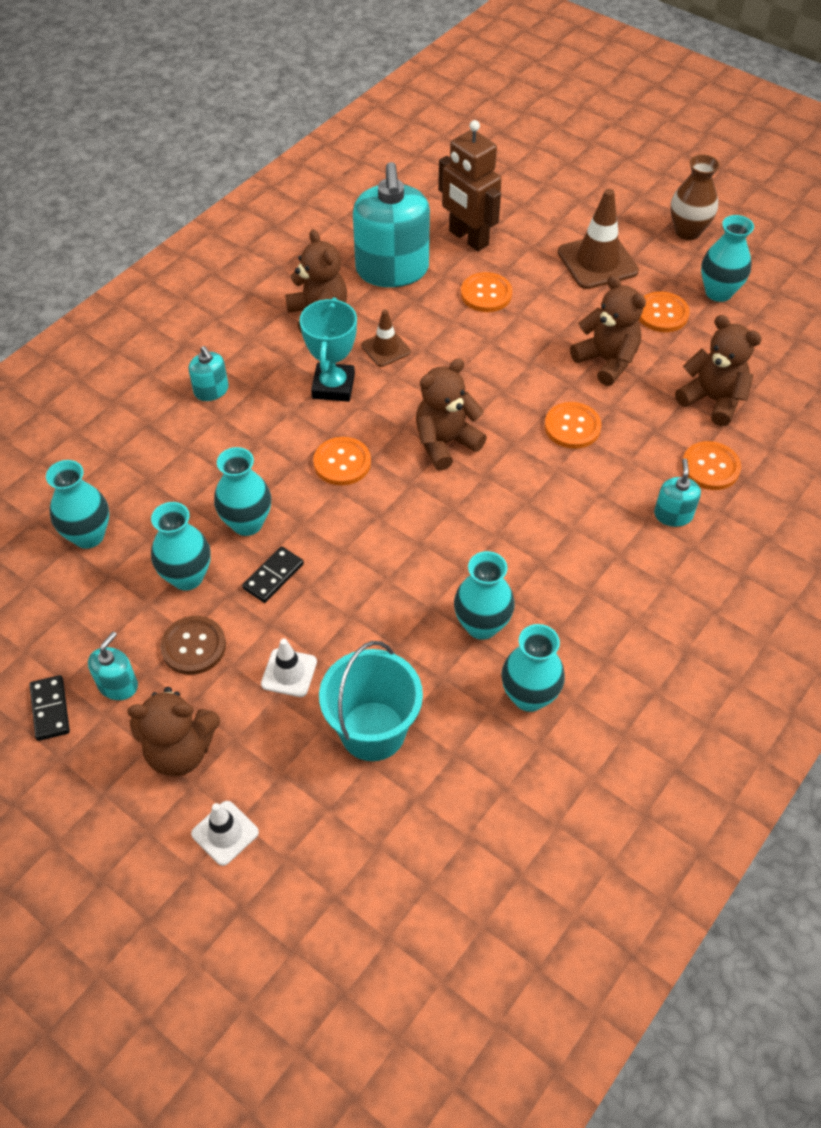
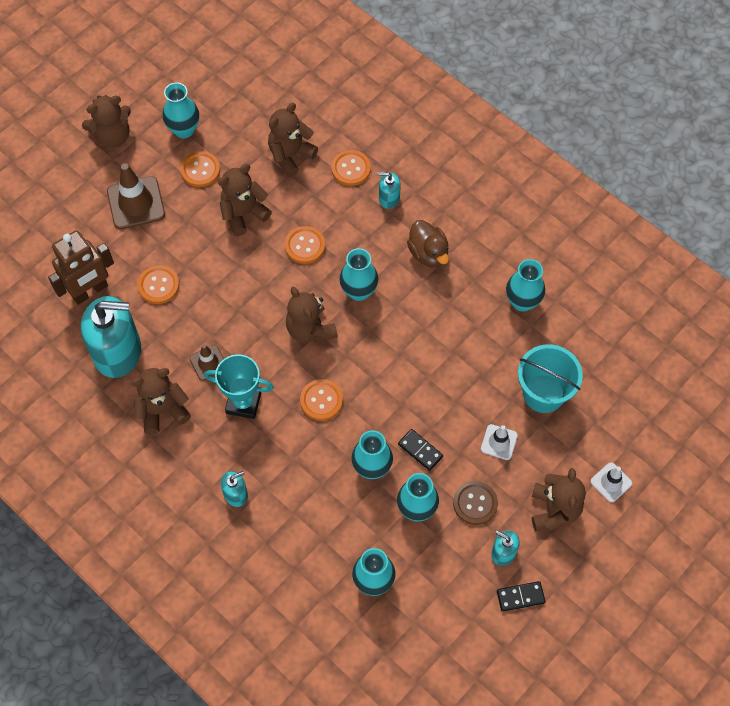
camera: 85 degrees left, 10 degrees up
turquoise vase [454,551,515,640] -> turquoise vase moved to [339,248,378,301]
brown vase [670,154,720,240] -> brown teddy bear [82,95,131,148]
none -> brown duck [407,220,449,268]

